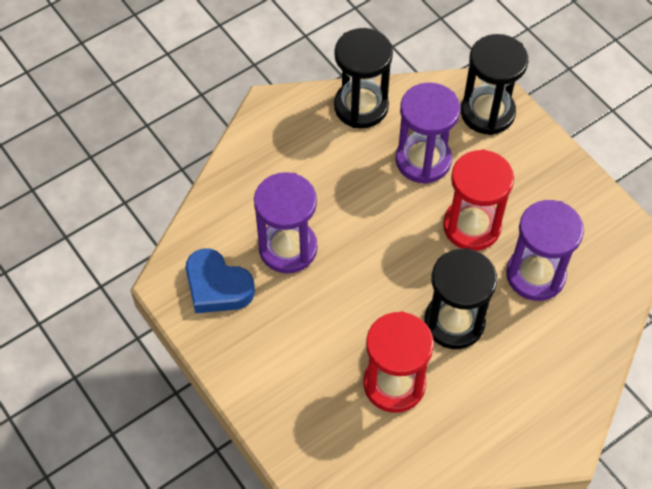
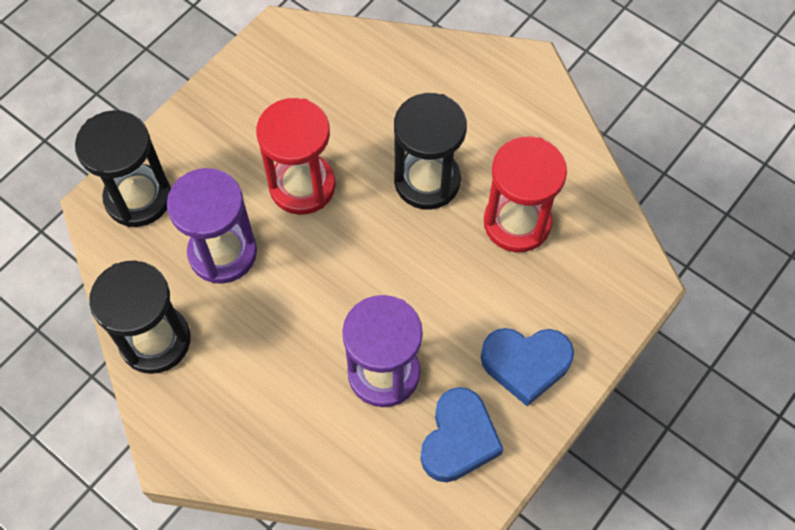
camera: 105 degrees left, 5 degrees up
purple hourglass [506,200,584,301] -> none
none -> blue heart [480,328,574,406]

